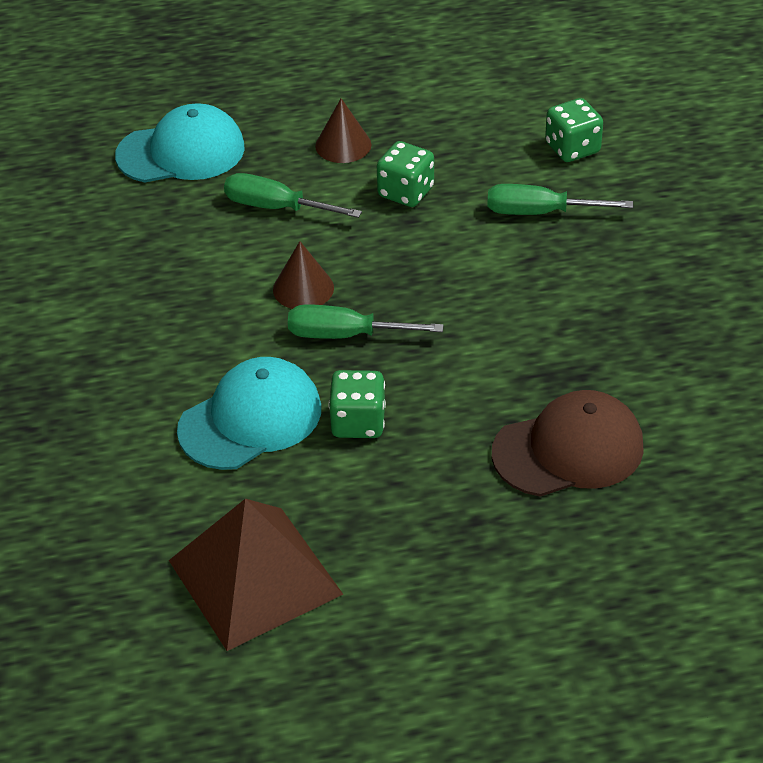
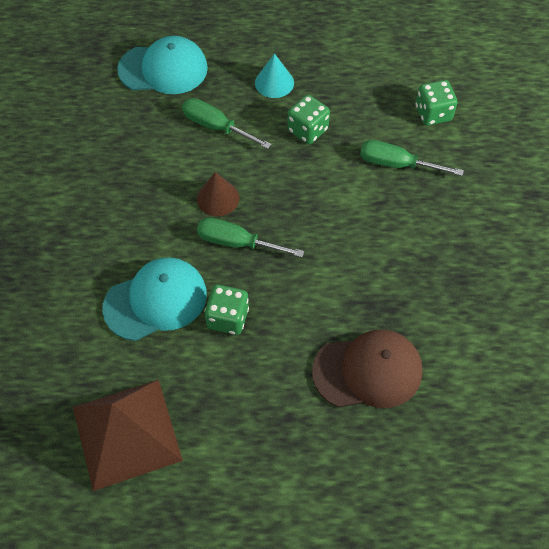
camera: 10 degrees right, 15 degrees up
brown cone [315,98,371,163] -> turquoise cone [255,54,294,98]

